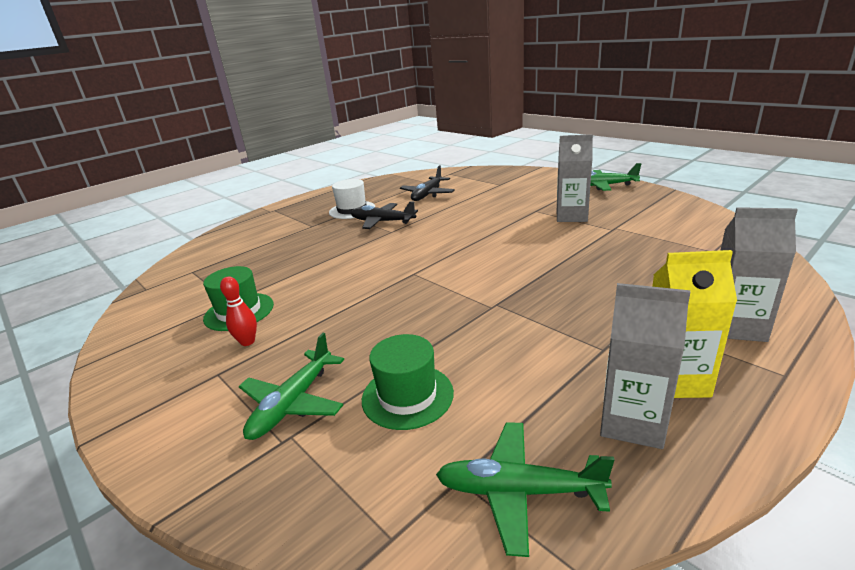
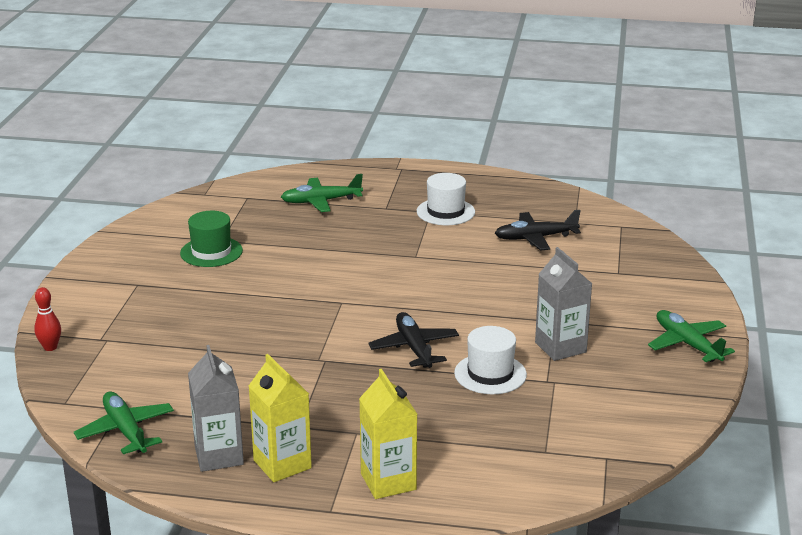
camera: 50 degrees right, 0 degrees up
red bowling pin [220,276,257,346] -> red bowling pin moved to [34,287,61,351]
green plane [239,333,344,440] -> green plane moved to [281,174,363,212]
black plane [351,201,418,229] -> black plane moved to [369,312,459,368]
green hat [362,334,454,430] -> none
grey carton [721,207,798,342] -> yellow carton [359,369,417,499]
none -> white hat [454,326,527,394]

